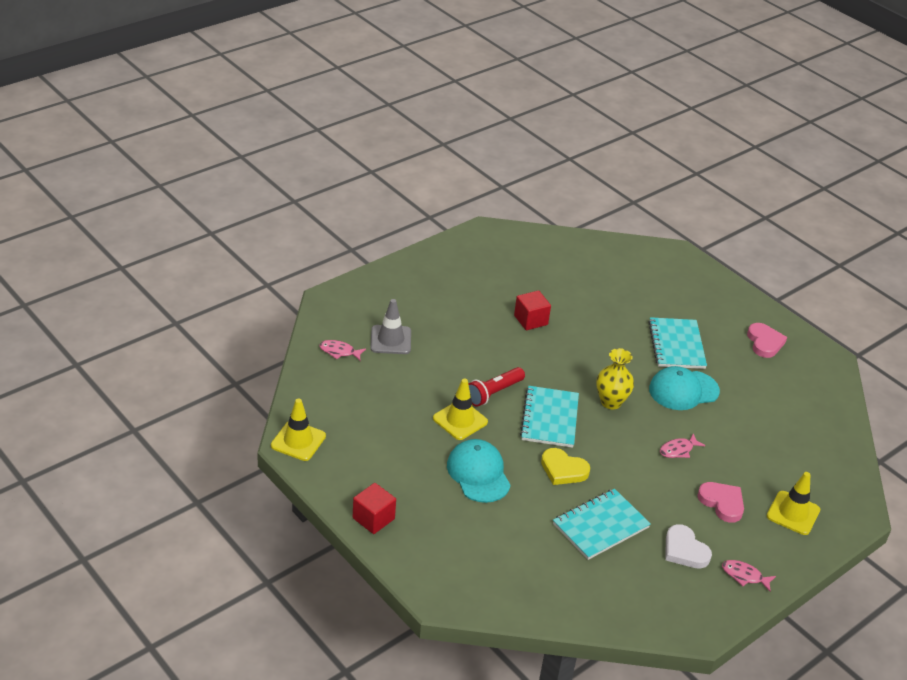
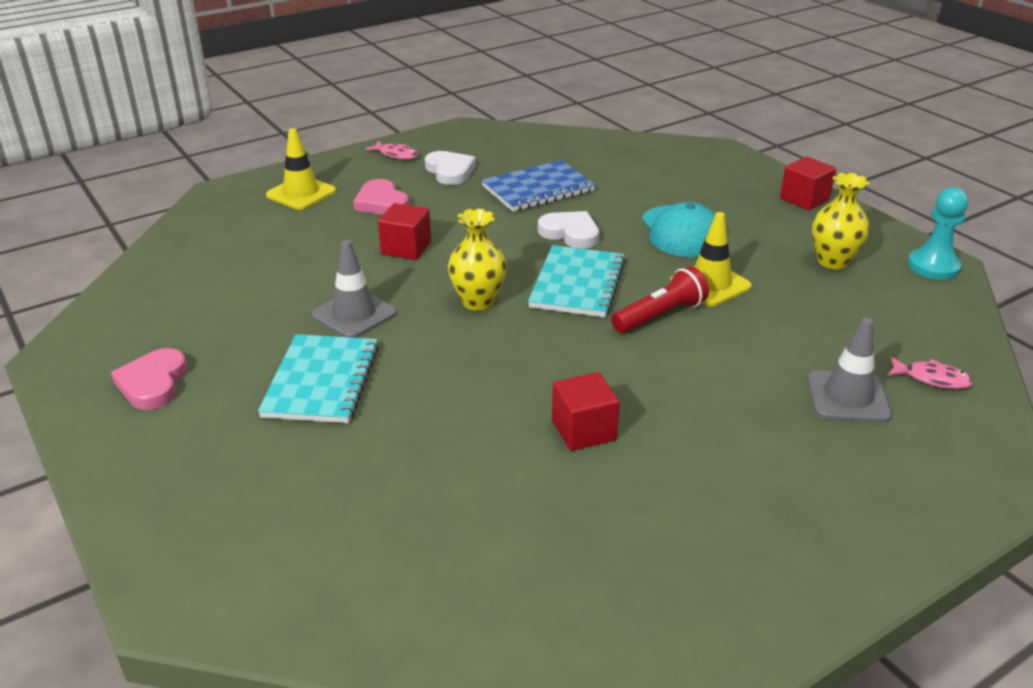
camera: 170 degrees left, 5 degrees down
yellow traffic cone [271,398,326,461] -> turquoise pawn [908,187,968,280]
yellow heart [541,448,590,485] -> white heart [538,211,599,249]
turquoise notebook [553,489,651,560] -> blue notebook [481,160,595,212]
turquoise cap [649,366,720,410] -> grey traffic cone [312,240,397,338]
pink fish [660,433,705,458] -> red cube [378,203,431,260]
none -> yellow vase [812,173,870,269]

